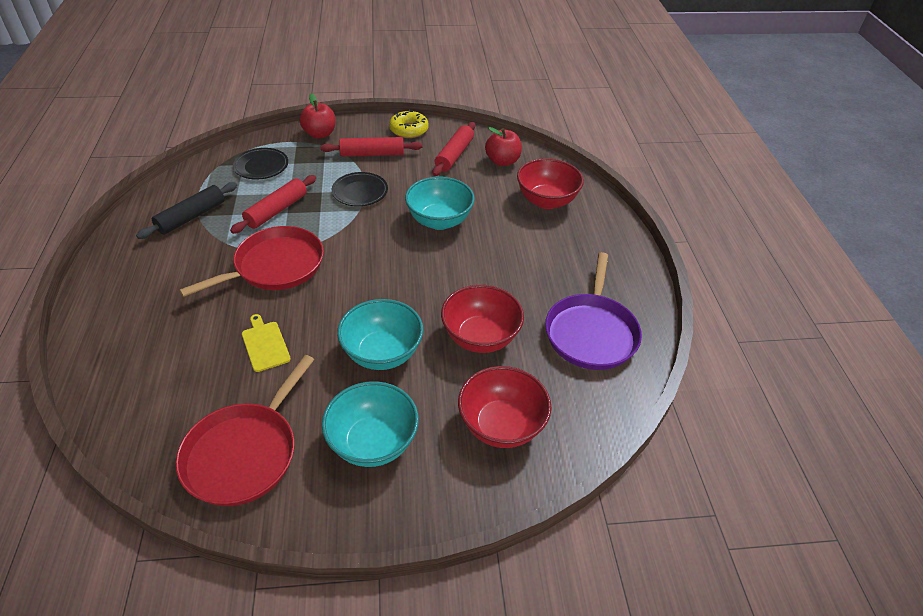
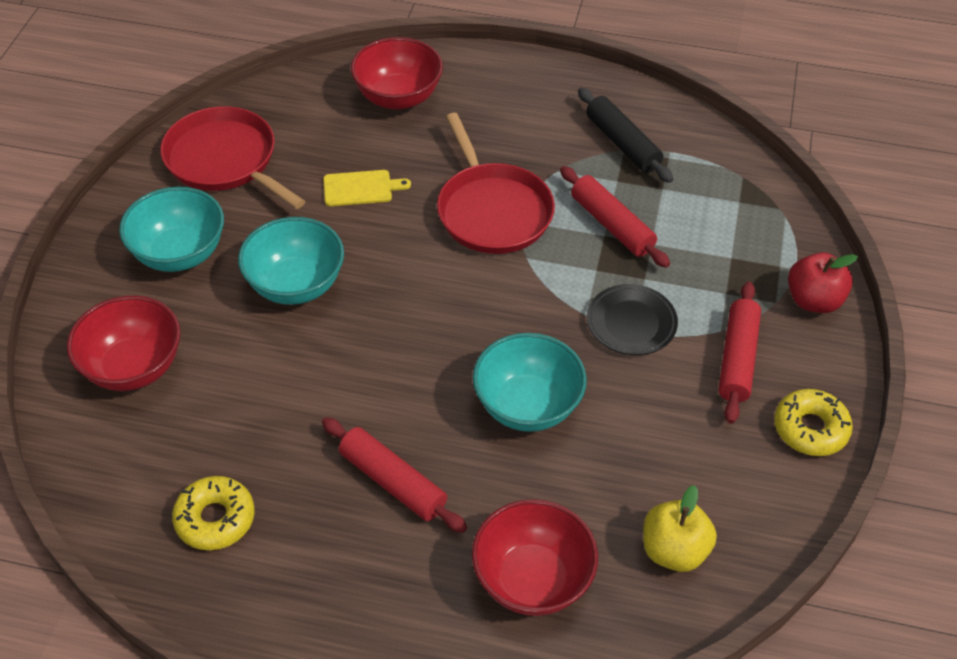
camera: 110 degrees right, 5 degrees up
black plate [233,148,288,180] -> none
red rolling pin [432,122,475,176] -> red rolling pin moved to [322,417,467,533]
red bowl [441,285,524,353] -> red bowl moved to [351,37,443,110]
red apple [485,127,522,166] -> yellow apple [643,485,717,572]
purple pan [545,252,642,370] -> yellow donut [172,476,255,550]

